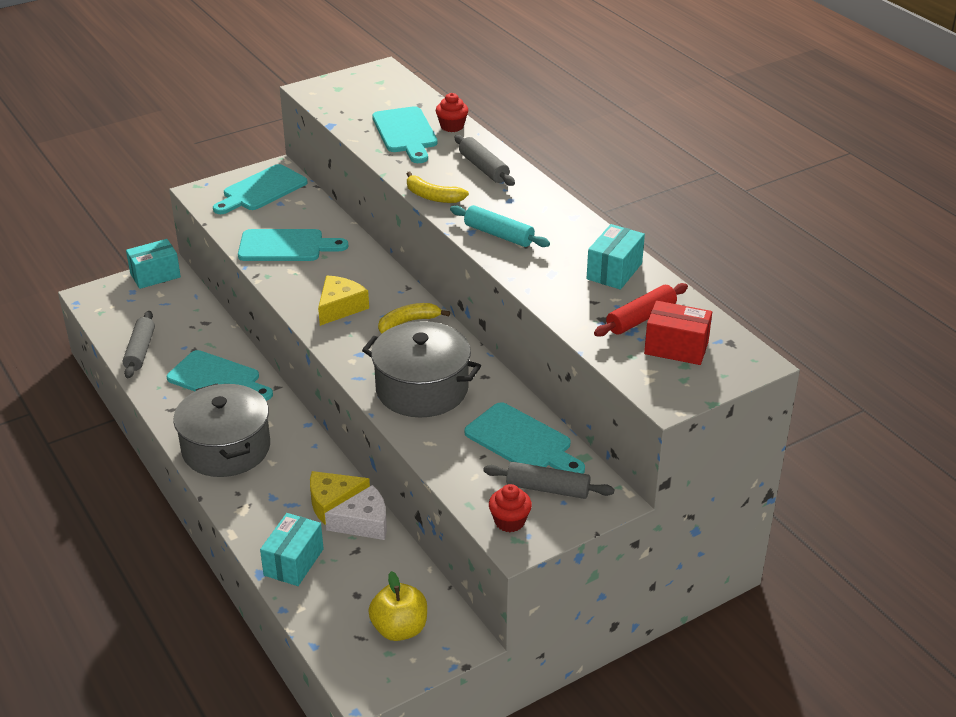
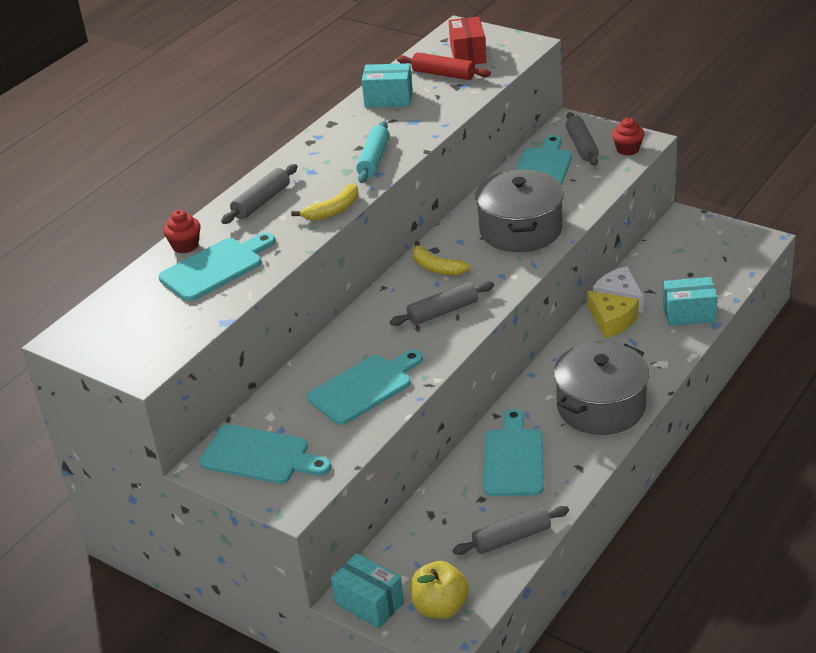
camera: 110 degrees left, 0 degrees up
turquoise cutting board [238,229,348,261] -> turquoise cutting board turned 75 degrees clockwise [307,350,423,425]
yellow cheese [318,275,369,326] -> grey rolling pin [390,282,494,326]
yellow apple [368,571,427,641] -> yellow apple moved to [410,561,469,619]
yellow banana [407,172,469,203] -> yellow banana turned 45 degrees clockwise [291,184,359,221]

